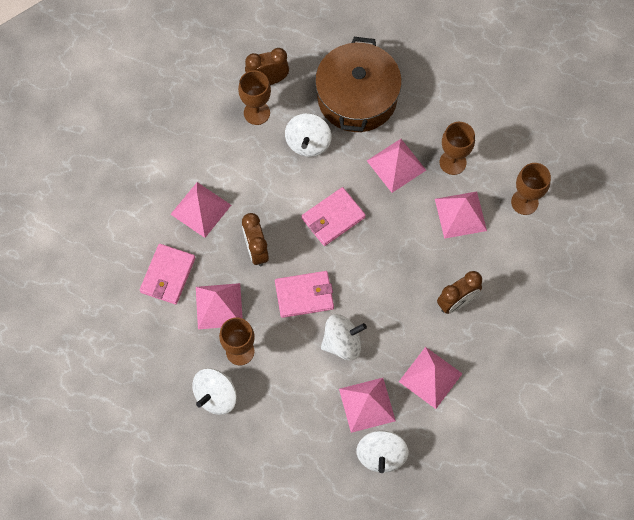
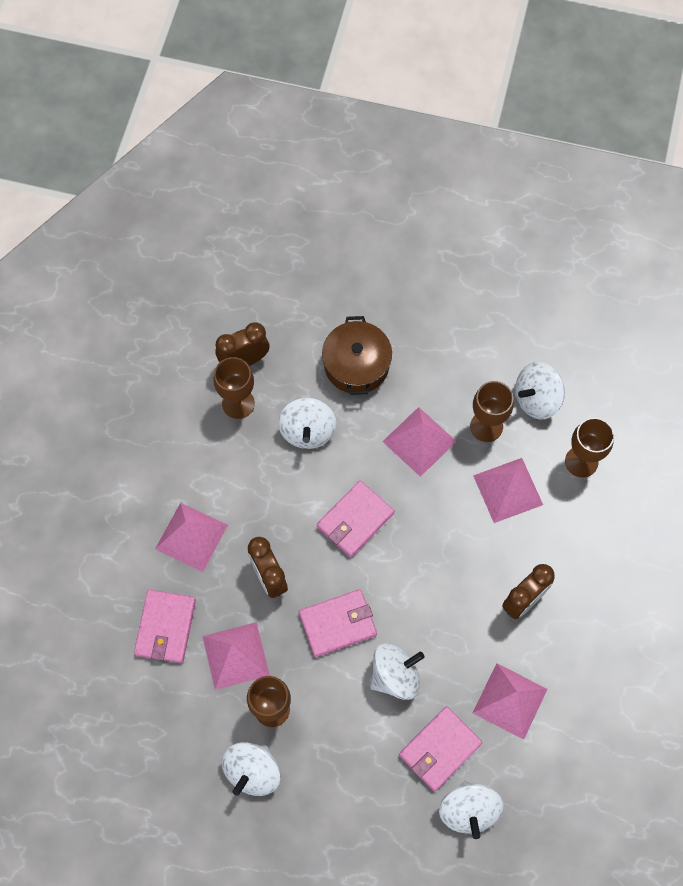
camera: 10 degrees left, 0 degrees up
brown pot [315,37,402,132] -> brown pot [322,316,392,395], size x0.67
pink pyramid [339,378,396,433] -> pink wallet [399,706,482,792]
none -> white spinning top [515,362,565,419]

